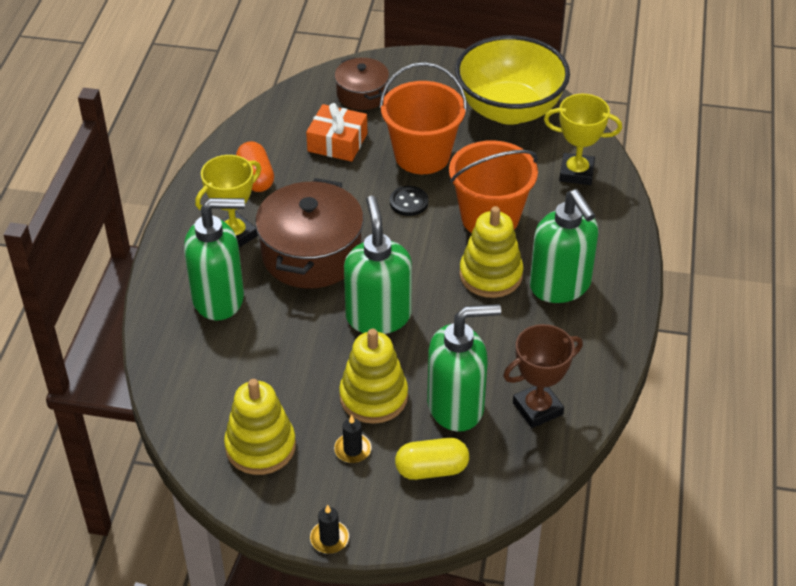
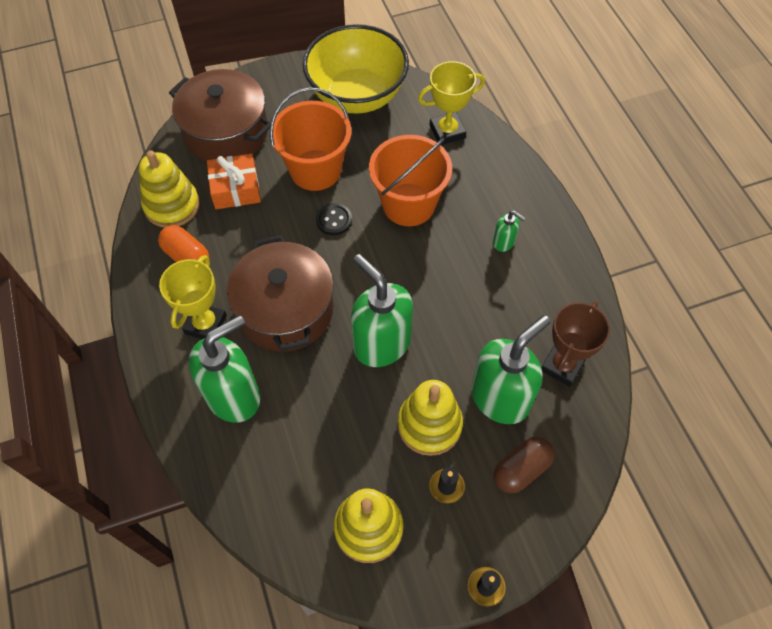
camera: 30 degrees left, 15 degrees up
brown pot [334,57,389,110] -> brown pot [169,69,271,162], size x1.75
yellow capsule [395,438,469,480] -> brown capsule [494,437,555,494]
yellow stacking toy [459,206,523,298] -> yellow stacking toy moved to [139,151,200,228]
green soap dispenser [530,190,599,303] -> green soap dispenser [493,211,525,252], size x0.46

